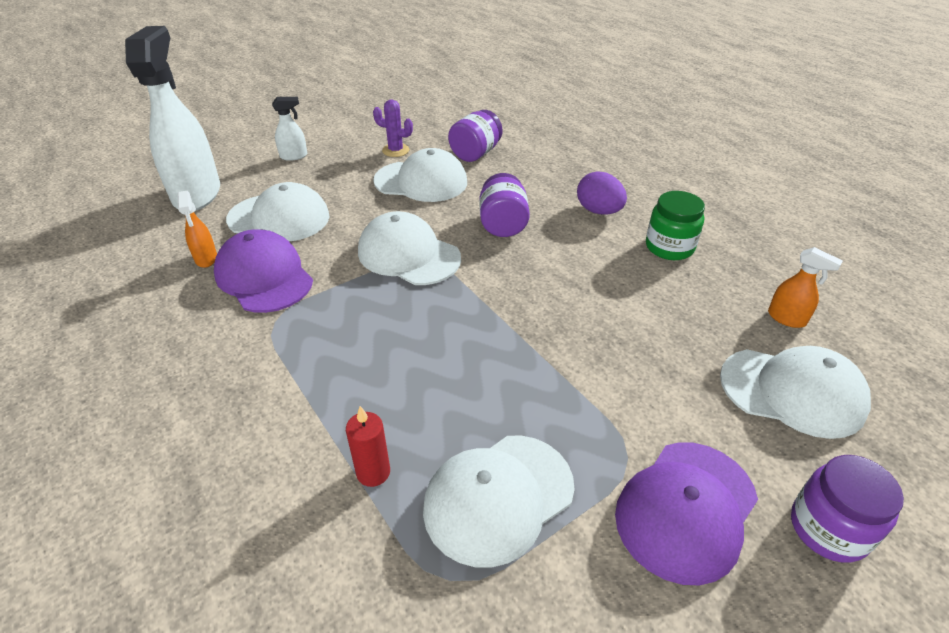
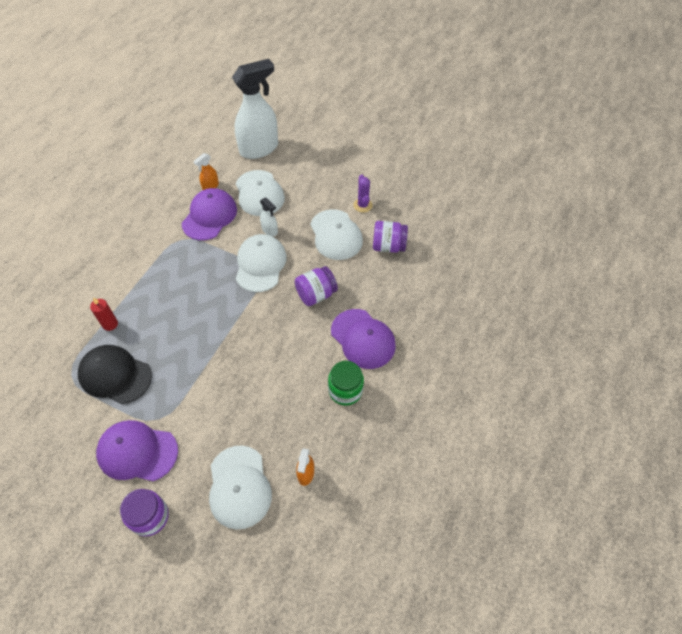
camera: 60 degrees right, 15 degrees up
white spray bottle [272,97,307,161] -> white spray bottle moved to [260,198,278,236]
white cap [423,436,575,567] -> black cap [78,345,152,404]
purple egg [577,171,627,214] -> purple cap [331,309,396,369]

